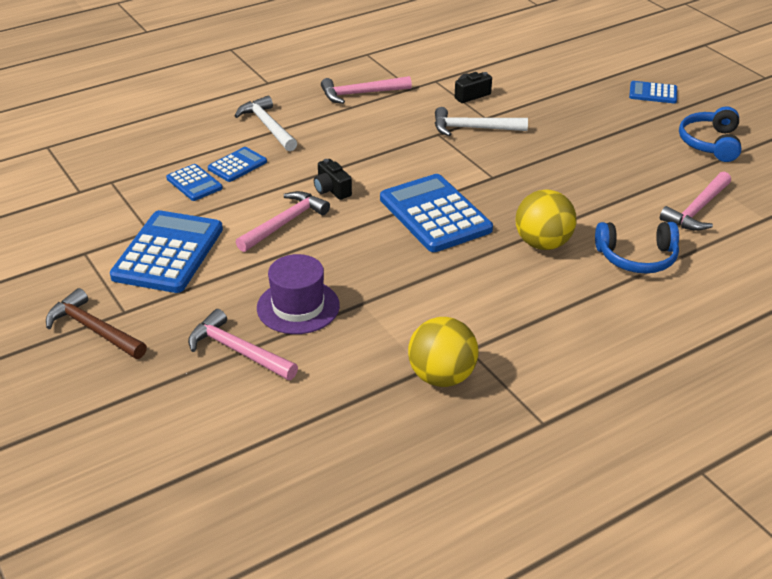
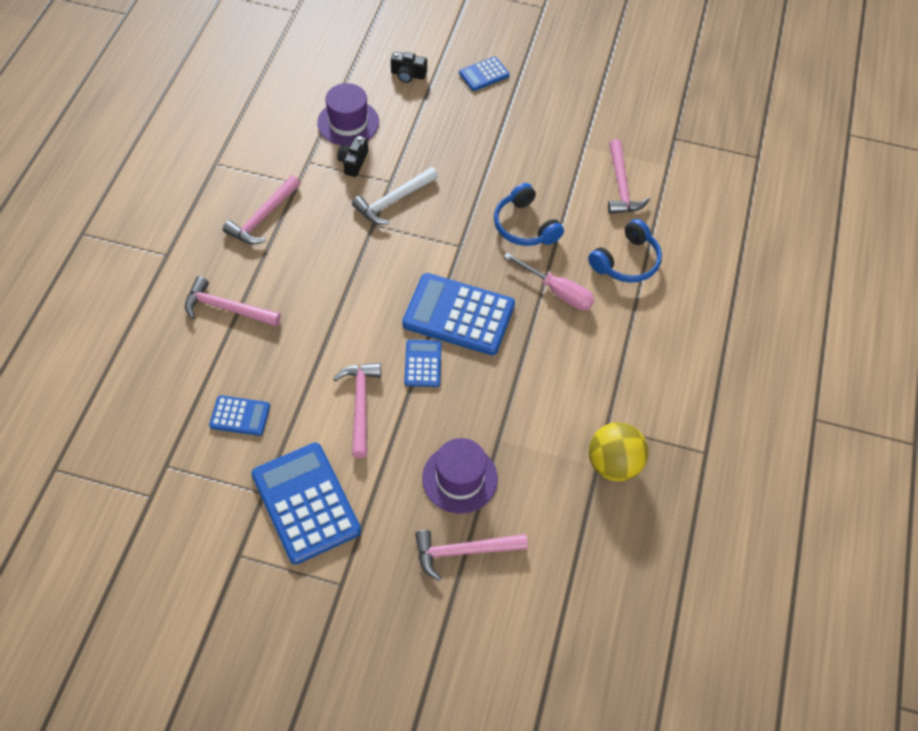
camera: 45 degrees left, 20 degrees up
brown hammer [46,288,147,359] -> none
blue calculator [208,147,267,182] -> blue calculator moved to [404,340,442,387]
white hammer [235,96,297,151] -> pink hammer [185,276,281,326]
black camera [314,159,352,200] -> black camera moved to [391,52,427,83]
yellow ball [516,190,576,250] -> pink screwdriver [504,253,594,310]
blue headphones [679,106,741,162] -> blue headphones moved to [494,183,564,246]
none -> purple hat [317,83,379,146]

